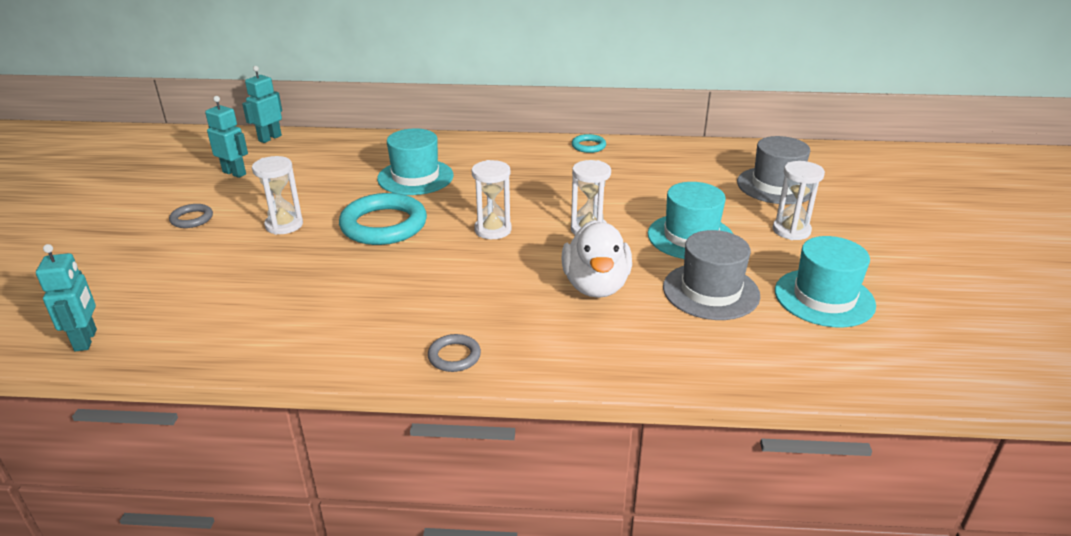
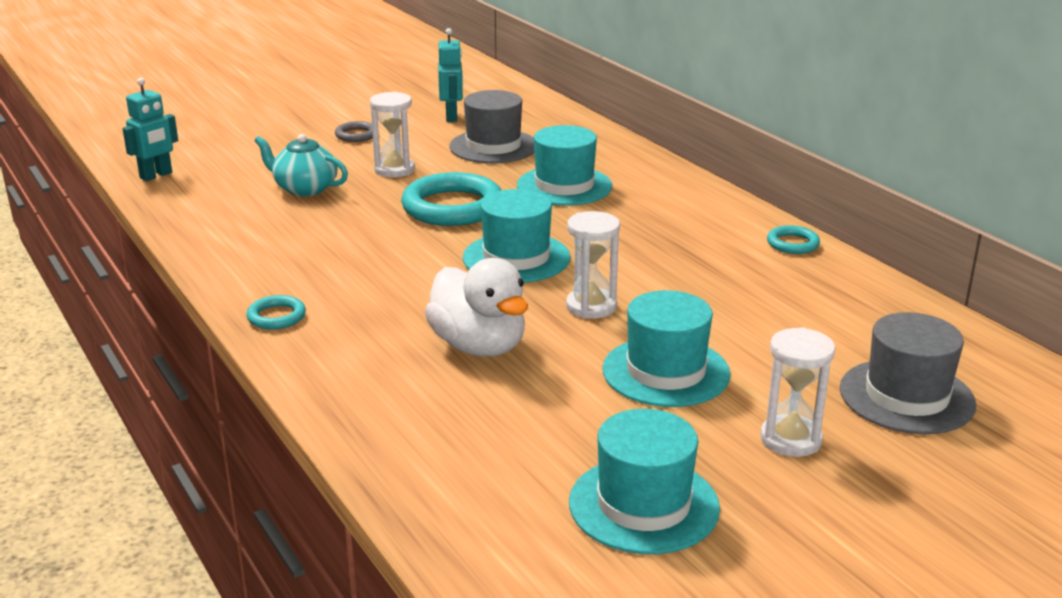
camera: 55 degrees right, 5 degrees down
turquoise robot [242,66,282,143] -> none
grey ring [428,334,481,372] -> turquoise ring [246,295,306,330]
white hourglass [472,160,512,239] -> turquoise hat [463,189,571,283]
white duck [561,220,632,298] -> white duck turned 90 degrees counterclockwise [425,258,528,356]
grey hat [663,230,760,320] -> grey hat moved to [449,90,535,163]
none -> turquoise teapot [254,134,348,196]

